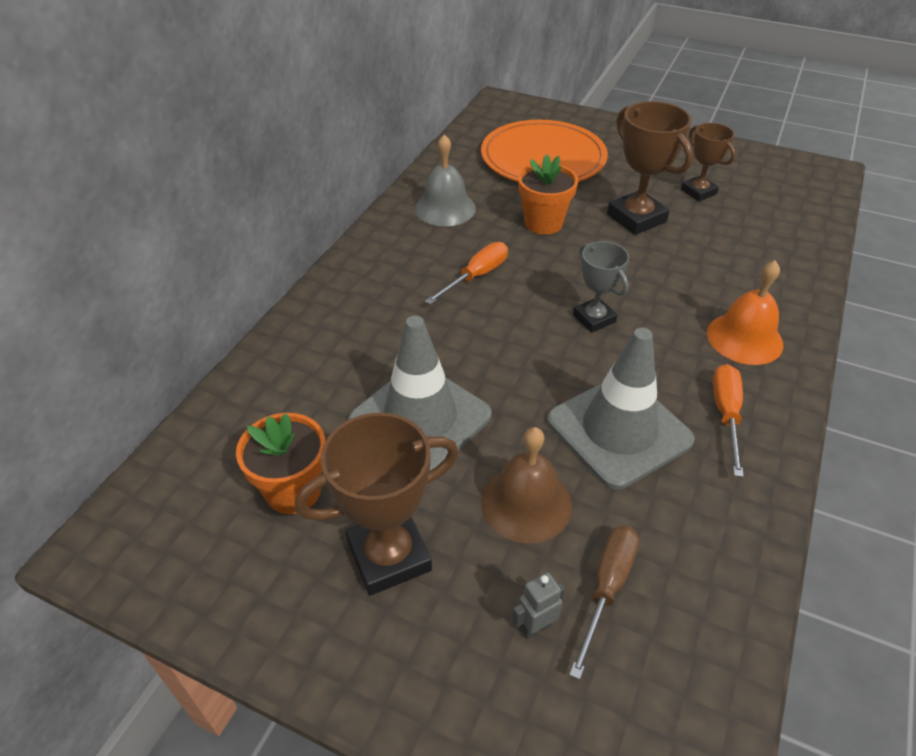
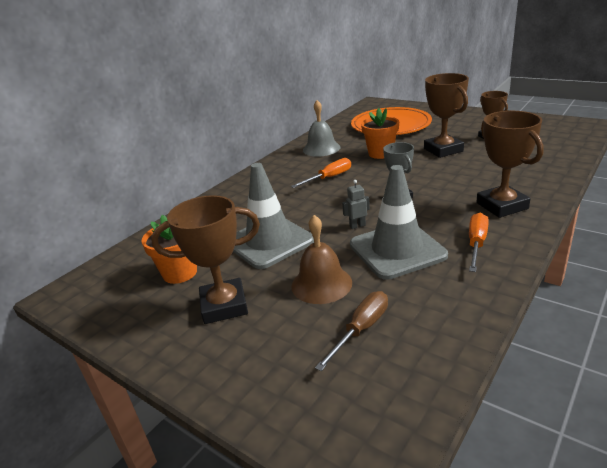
camera: 15 degrees right, 15 degrees down
grey robot [512,572,565,639] -> grey robot moved to [342,180,370,229]
orange bell [707,260,783,365] -> brown trophy [476,111,544,218]

